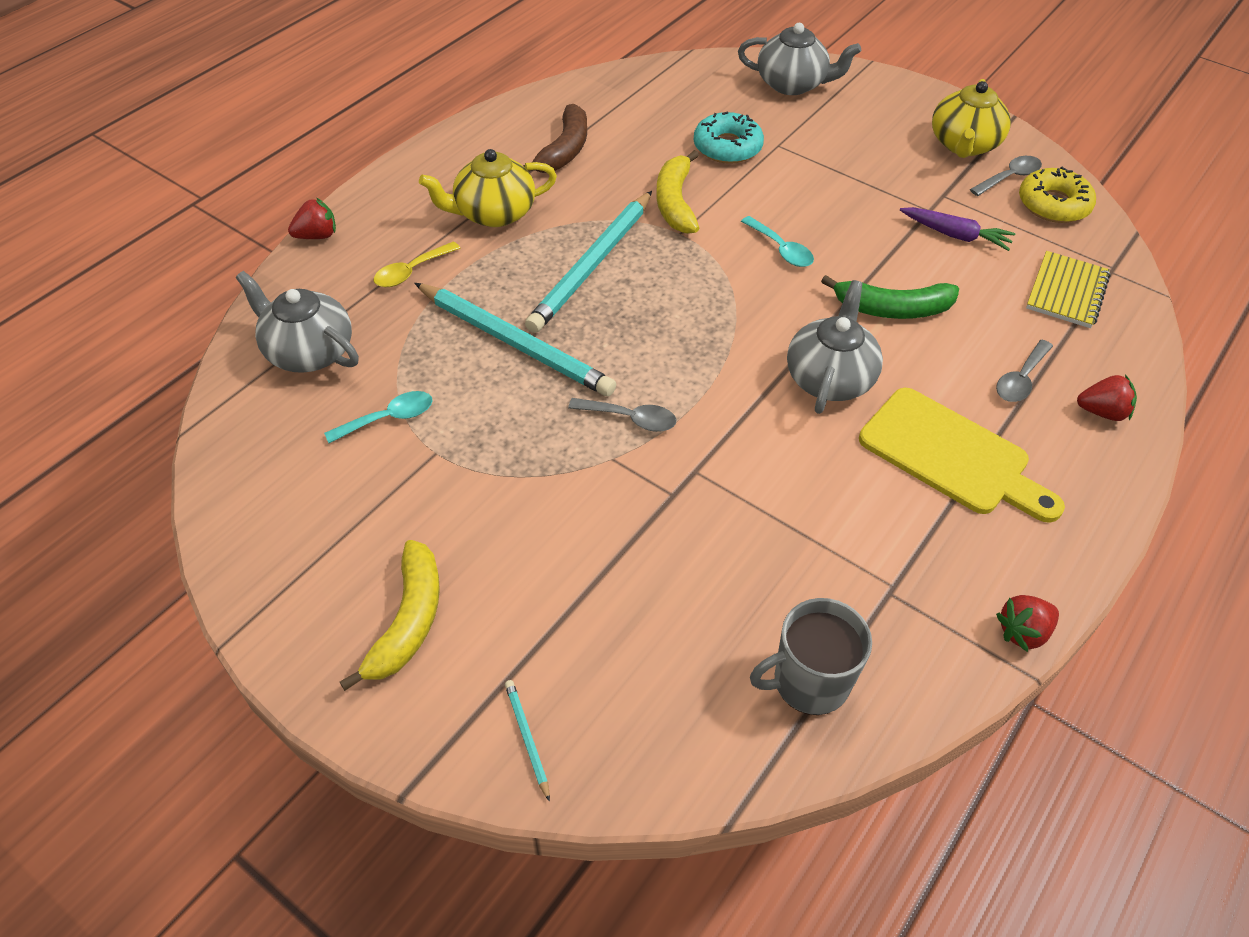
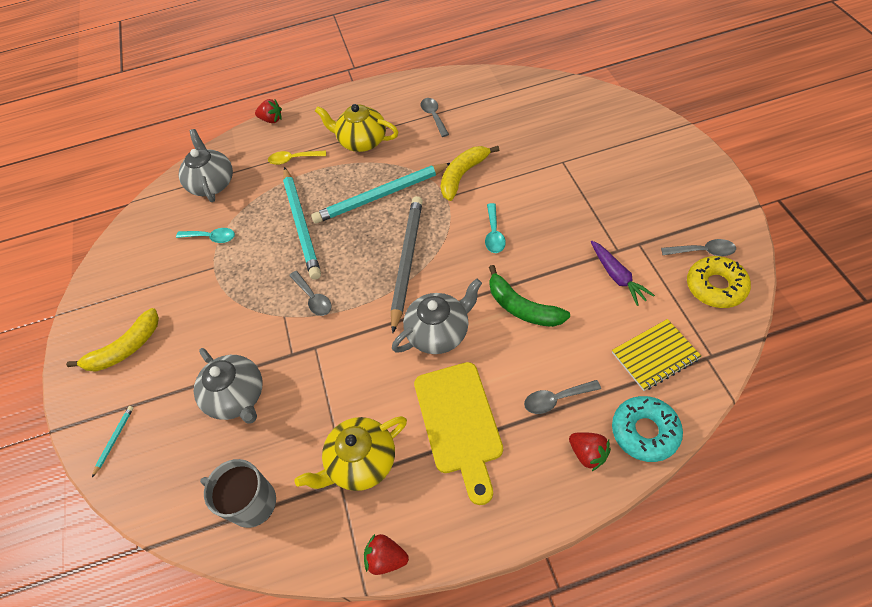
camera: 45 degrees right, 5 degrees up
brown banana [523,104,587,173] -> grey spoon [421,98,449,137]
turquoise donut [694,111,764,164] -> turquoise donut moved to [612,396,683,462]
grey teapot [738,23,861,95] -> grey teapot moved to [194,348,262,424]
yellow teapot [932,79,1011,158] -> yellow teapot moved to [294,416,407,491]
none -> grey pencil [391,196,423,333]

